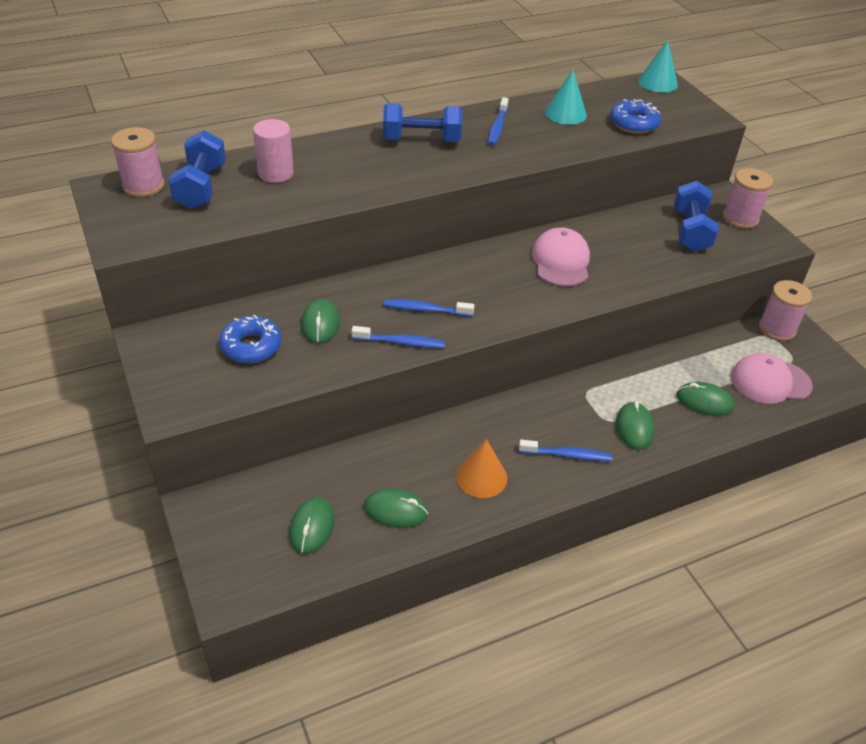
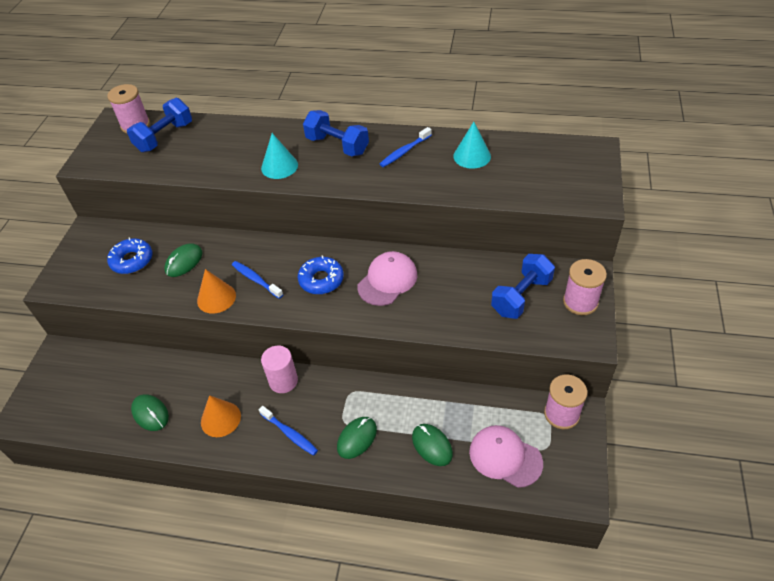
camera: 40 degrees right, 5 degrees up
pink cylinder [253,119,294,183] -> pink cylinder moved to [261,346,298,393]
green mouse [289,497,335,554] -> none
blue toothbrush [352,326,445,348] -> orange cone [197,269,236,314]
blue donut [610,99,661,134] -> blue donut moved to [298,256,344,294]
turquoise cone [638,40,678,93] -> turquoise cone moved to [261,133,298,179]

